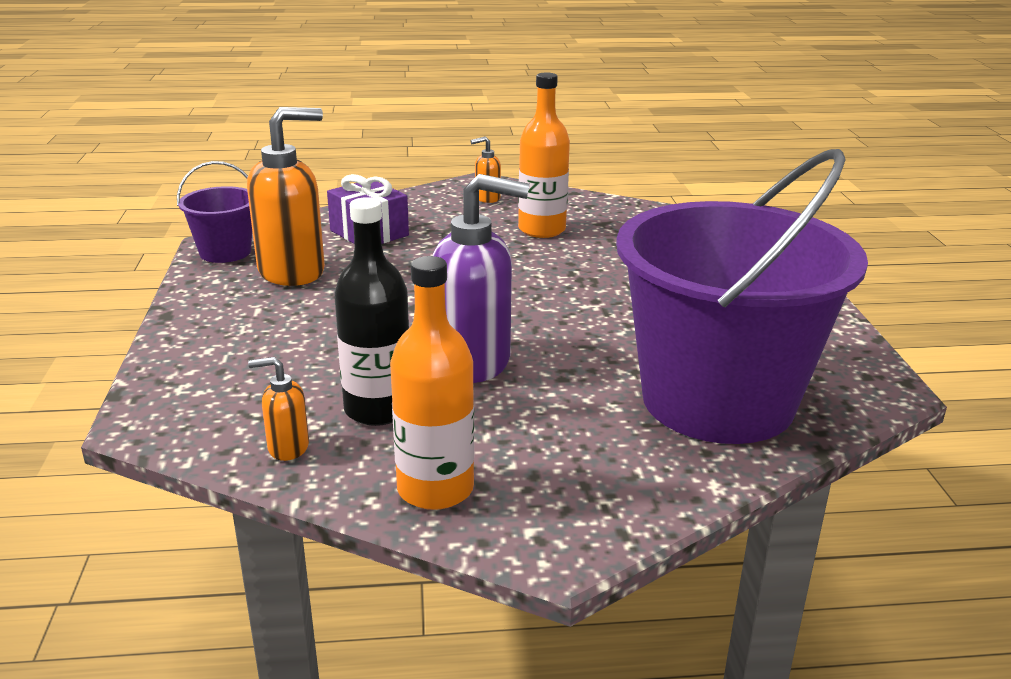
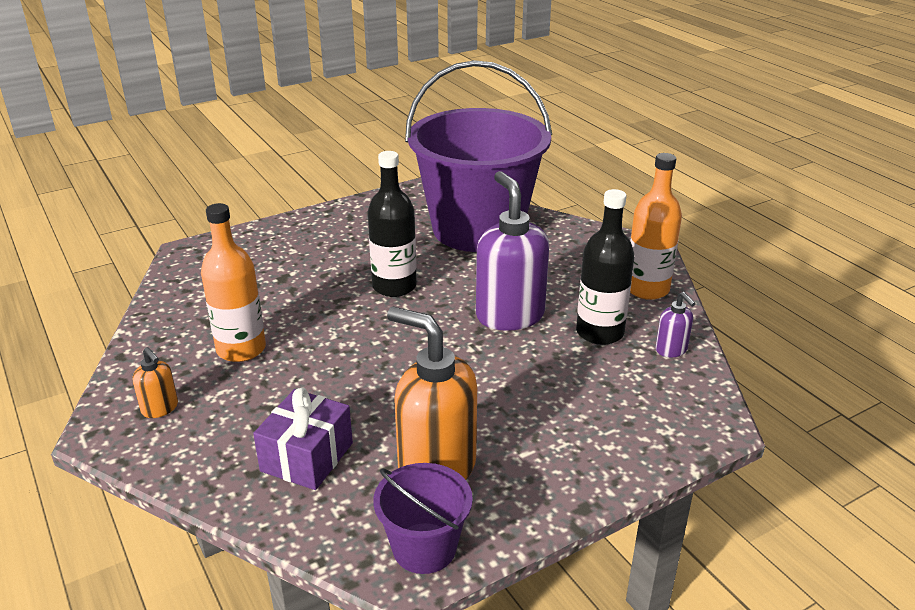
camera: 115 degrees left, 5 degrees up
orange soap dispenser [248,357,309,461] -> purple soap dispenser [655,292,696,357]
none -> black bottle [368,151,417,297]

